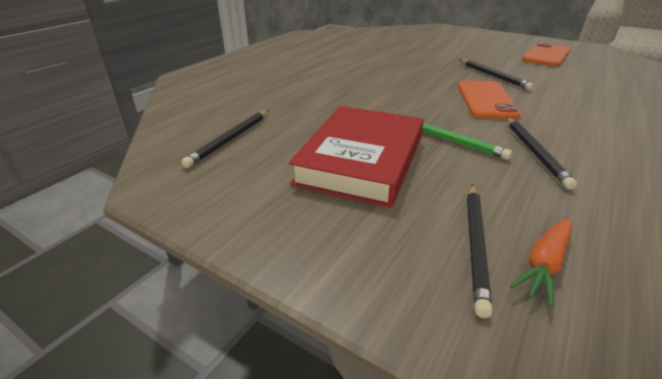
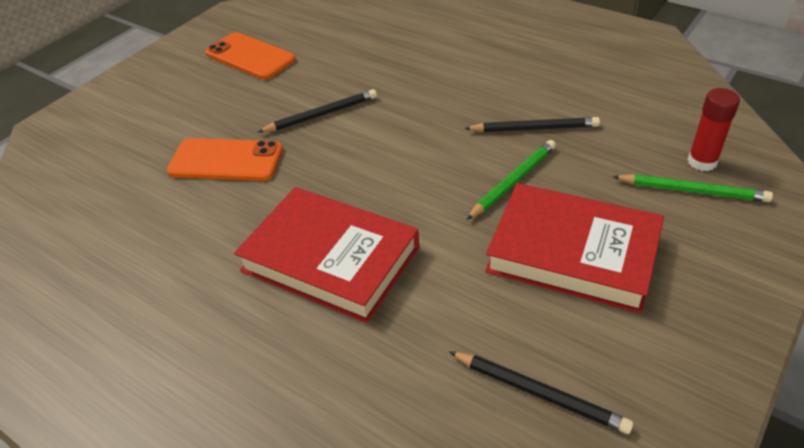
camera: 85 degrees left, 10 degrees up
orange phone [458,80,521,119] -> orange phone moved to [167,138,283,181]
black pencil [467,185,492,318] -> green pencil [612,174,773,202]
orange carrot [510,219,572,307] -> red glue stick [687,88,740,171]
none -> red book [234,187,419,323]

